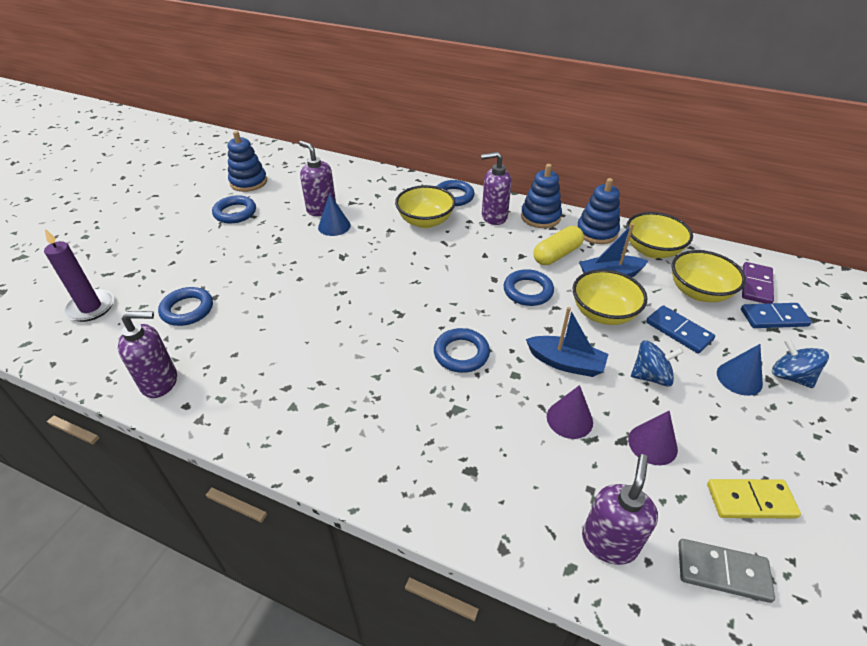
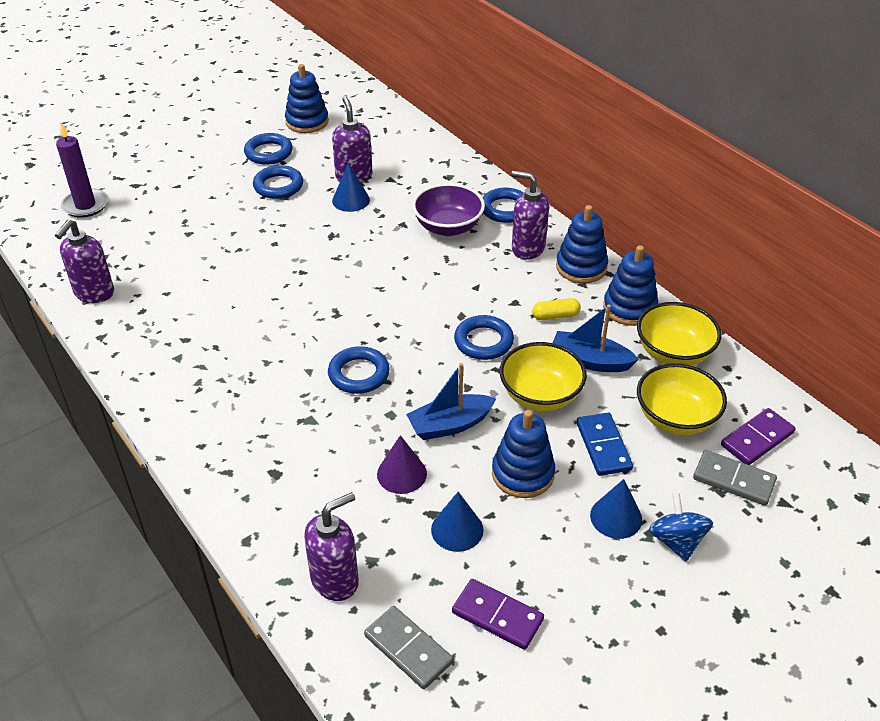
camera: 30 degrees right, 0 degrees up
purple soap dispenser [118,311,177,398] -> purple soap dispenser turned 90 degrees clockwise [55,219,114,303]
blue ring [158,287,213,326] -> blue ring moved to [253,165,303,199]
yellow bowl [395,185,456,228] -> purple bowl [412,183,485,236]
blue boat [526,307,608,377] -> blue boat turned 105 degrees clockwise [406,363,496,440]
yellow capsule [533,226,584,265] -> yellow capsule [532,298,581,320], size x0.62
purple cone [628,411,678,465] -> blue cone [431,492,484,552]
blue spinning top [631,340,684,387] -> blue stacking toy [492,410,555,498]
yellow domino [707,479,801,518] -> purple domino [452,579,544,650]
blue domino [741,303,812,328] -> grey domino [693,450,777,506]

